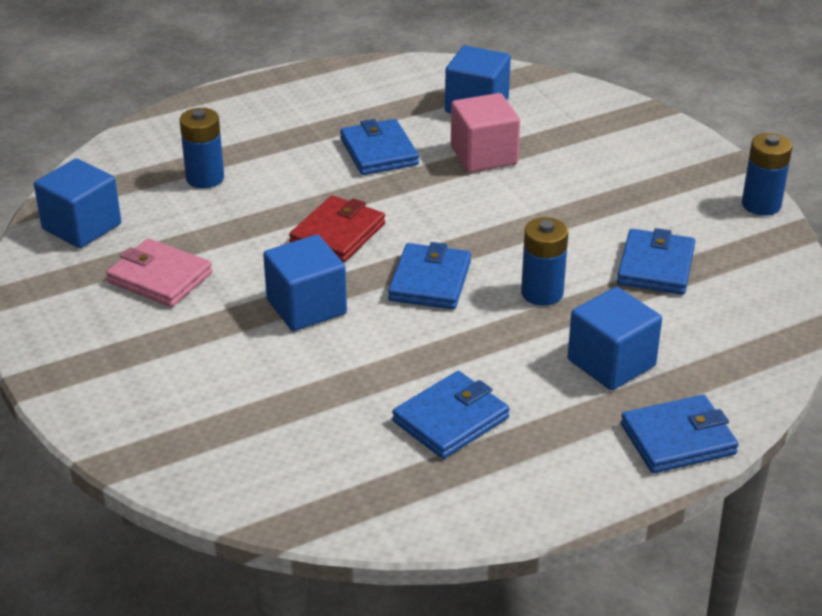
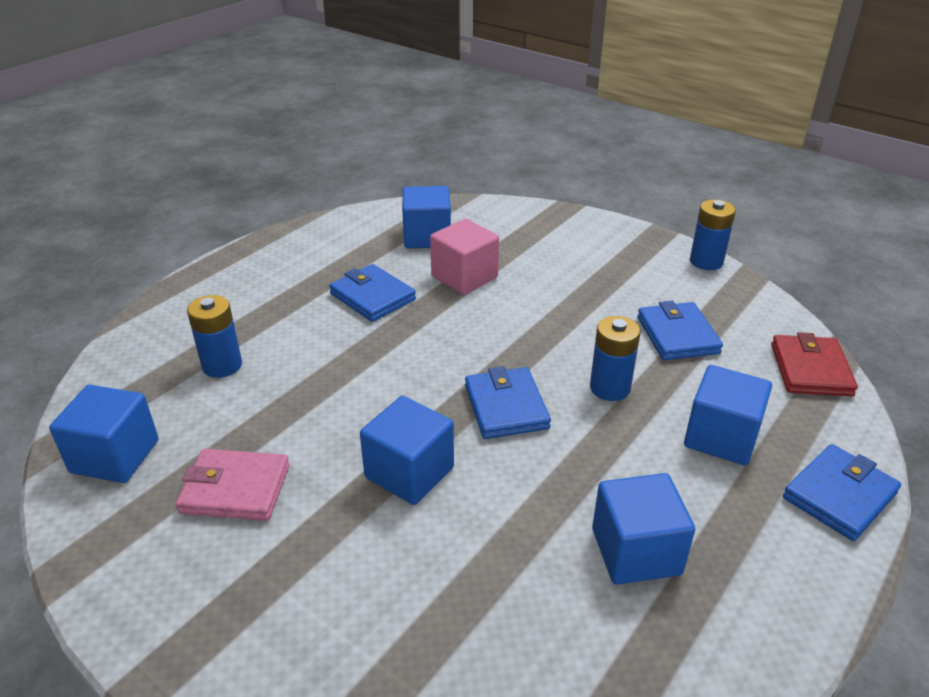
camera: 25 degrees left, 0 degrees up
red wallet [289,196,385,262] -> red wallet moved to [771,332,858,396]
blue wallet [392,371,510,459] -> blue cube [592,473,695,585]

